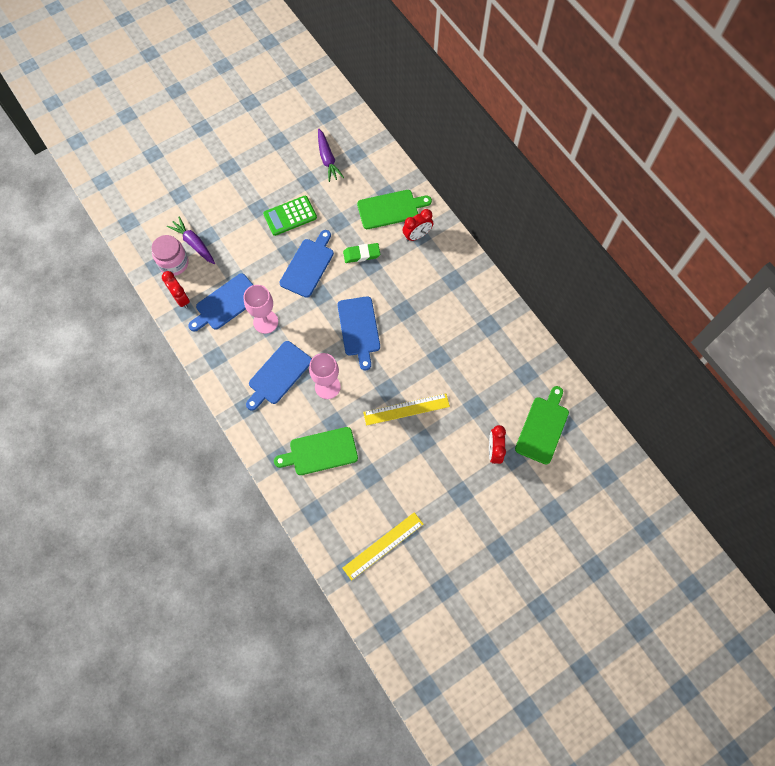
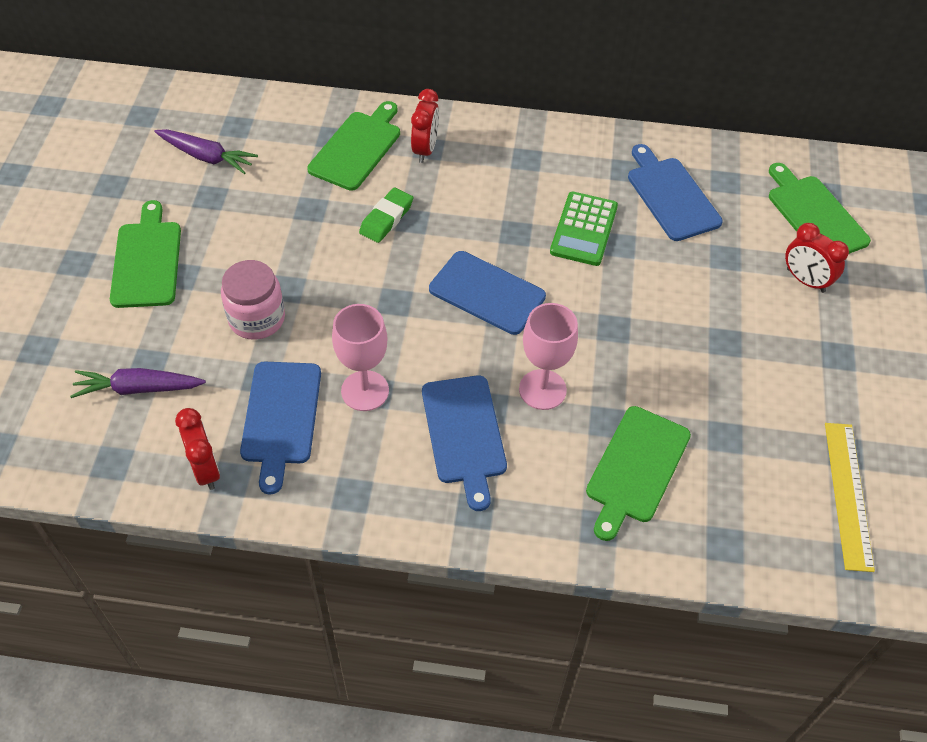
camera: 50 degrees left, 15 degrees down
pink jar [151,235,189,276] -> pink jar moved to [221,260,285,340]
red clock [162,271,190,308] -> red clock turned 60 degrees clockwise [175,408,220,490]
green calculator [263,196,317,236] -> green calculator moved to [550,192,618,266]
blue cutting board [279,230,334,298] -> blue cutting board moved to [628,144,723,241]
yellow ruler [363,394,450,426] -> none
none -> green cutting board [110,200,181,308]

